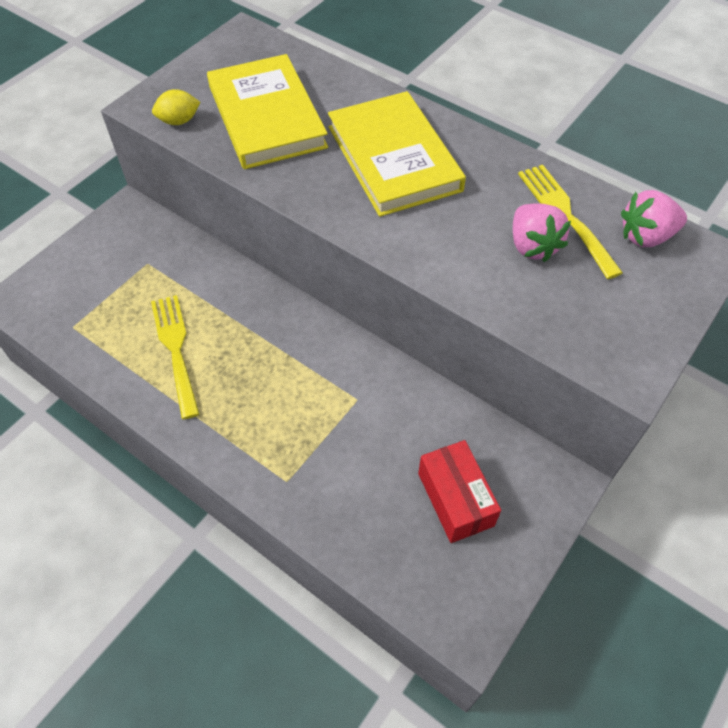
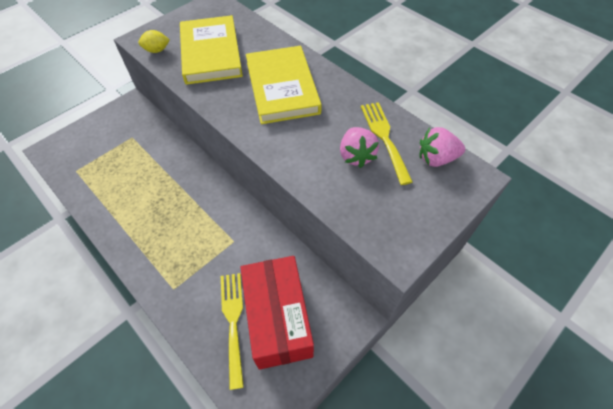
camera: 10 degrees right, 0 degrees up
yellow fork [151,295,199,419] -> yellow fork moved to [221,273,244,390]
red box [418,440,501,543] -> red box [240,256,314,370], size x1.63

